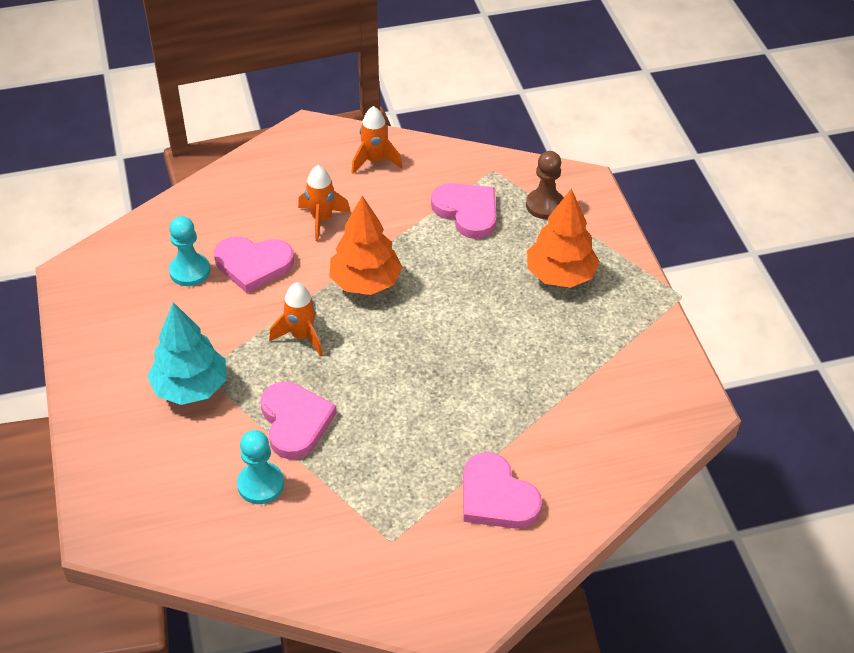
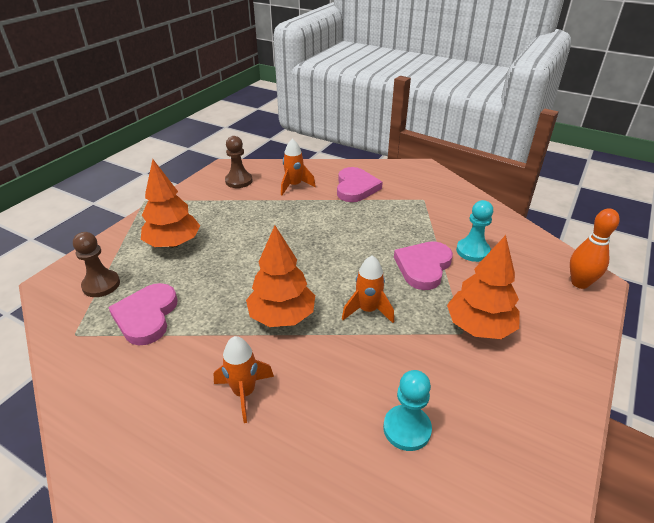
camera: 135 degrees left, 10 degrees down
turquoise tree [147,302,226,405] -> orange tree [447,235,520,339]
pink heart [214,236,294,293] -> none
orange rocket [351,106,402,174] -> orange rocket moved to [281,138,316,195]
none -> brown pawn [225,136,252,188]
none -> orange bowling pin [570,208,620,289]

